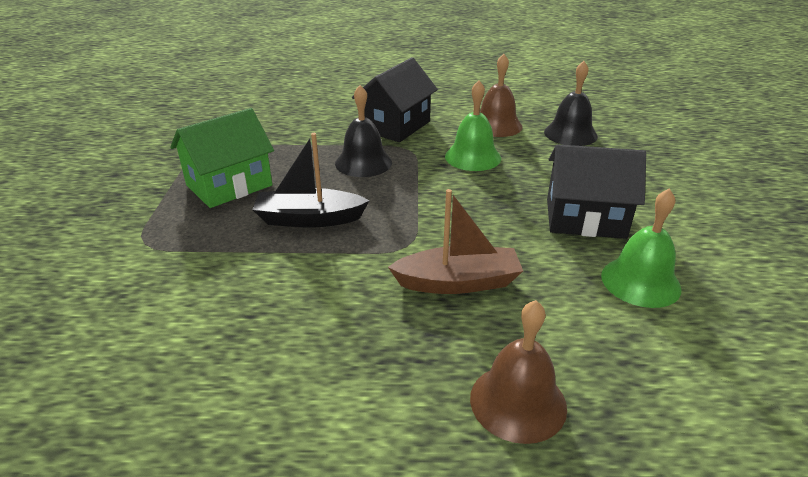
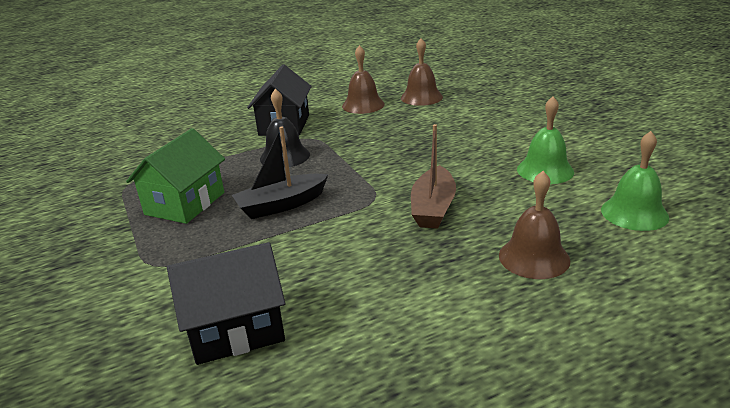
camera: 25 degrees left, 5 degrees down
brown boat [388,189,523,294] -> brown boat turned 135 degrees clockwise [411,124,456,229]
green bell [445,80,501,171] -> green bell moved to [601,131,669,231]
black bell [544,61,598,146] -> brown bell [401,38,443,106]
black house [547,144,646,239] -> black house moved to [167,242,285,365]

